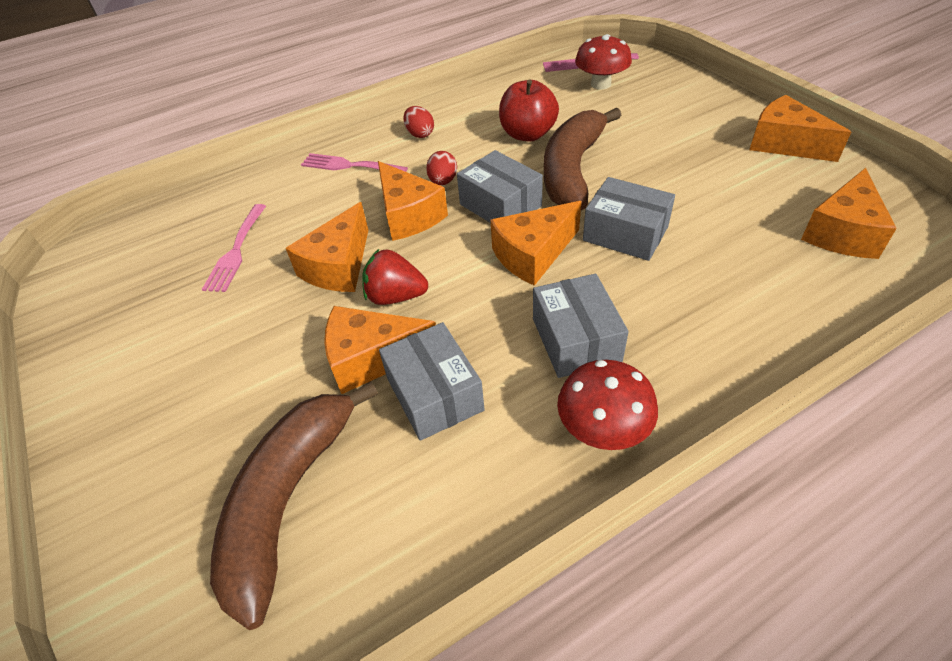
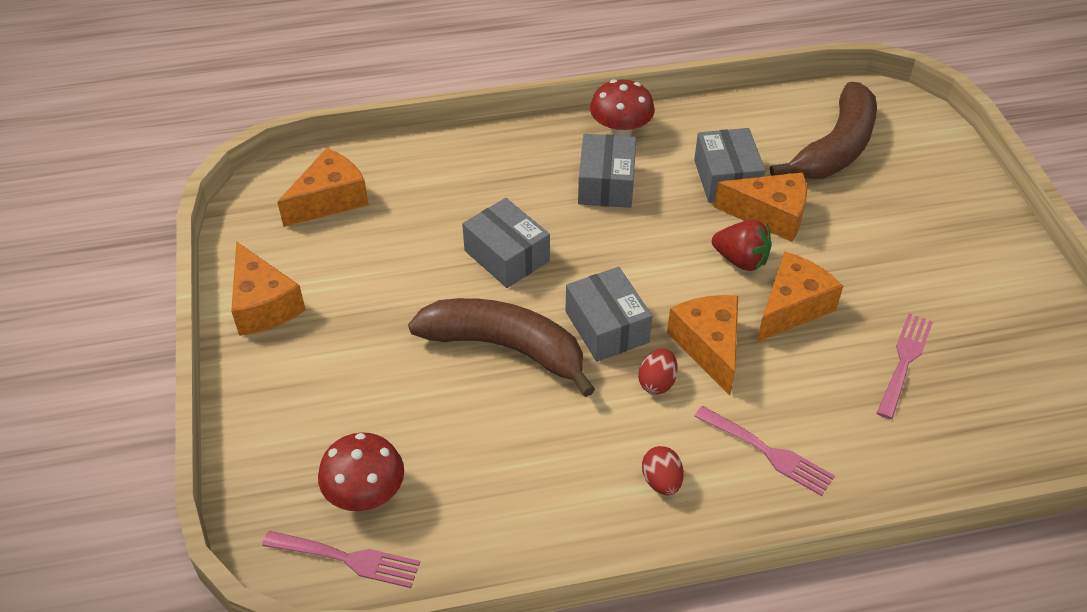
camera: 165 degrees left, 0 degrees up
orange cheese [490,201,582,286] -> none
red apple [499,80,559,142] -> none
brown banana [544,108,621,210] -> brown banana turned 105 degrees counterclockwise [408,298,595,397]

